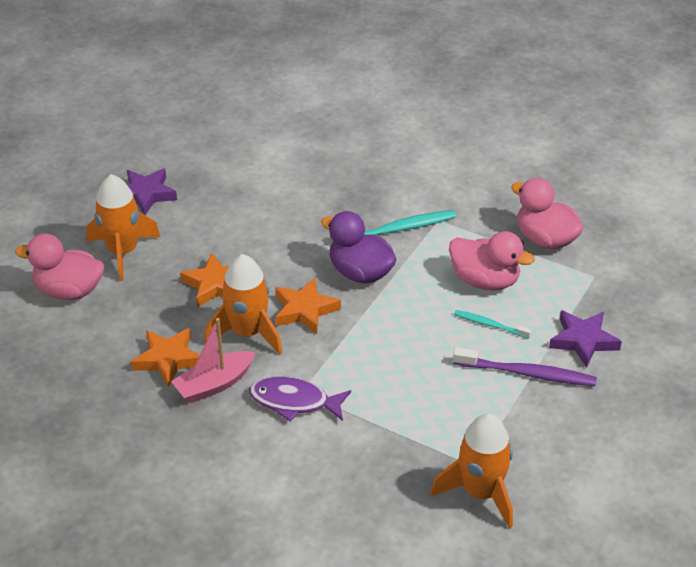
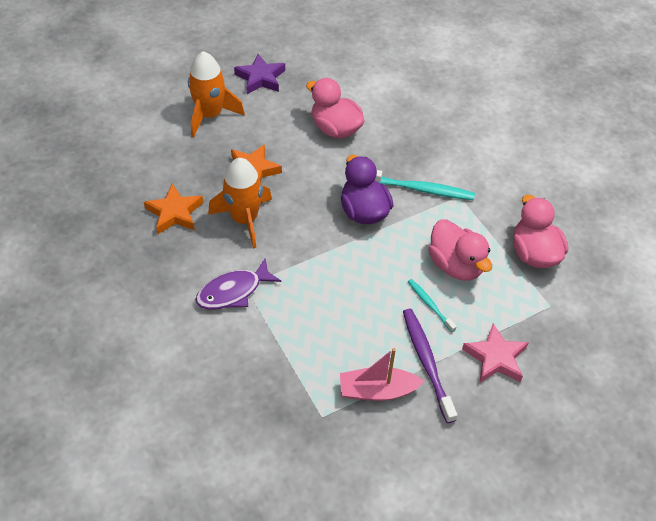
camera: 30 degrees right, 10 degrees up
pink duck [15,234,104,300] -> pink duck moved to [306,78,365,138]
pink boat [171,318,255,403] -> pink boat moved to [340,348,425,401]
purple fish [249,376,351,422] -> purple fish turned 75 degrees counterclockwise [196,258,281,310]
orange star [275,278,341,334] -> none
orange rocket [431,413,513,528] -> none
purple toothbrush [453,347,597,386] -> purple toothbrush turned 150 degrees counterclockwise [403,309,457,423]
purple star [549,310,622,368] -> pink star [462,323,529,383]

